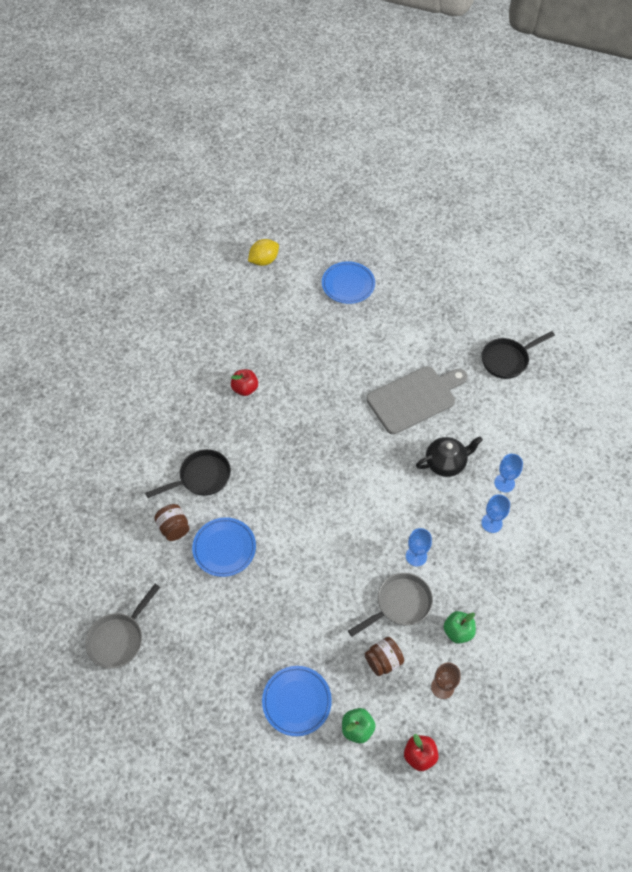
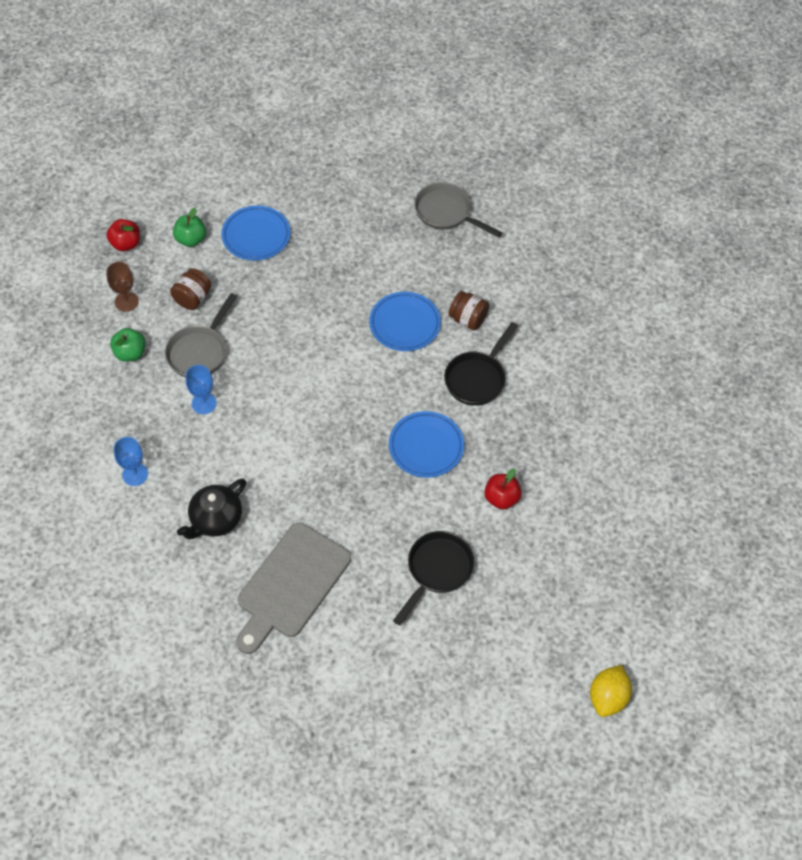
camera: 150 degrees right, 0 degrees up
grey pan [85,584,160,668] -> grey pan turned 60 degrees counterclockwise [414,182,502,238]
blue plate [322,261,375,304] -> blue plate moved to [389,411,464,478]
black pan [481,331,555,379] -> black pan moved to [393,531,475,625]
blue goblet [494,454,523,492] -> none

